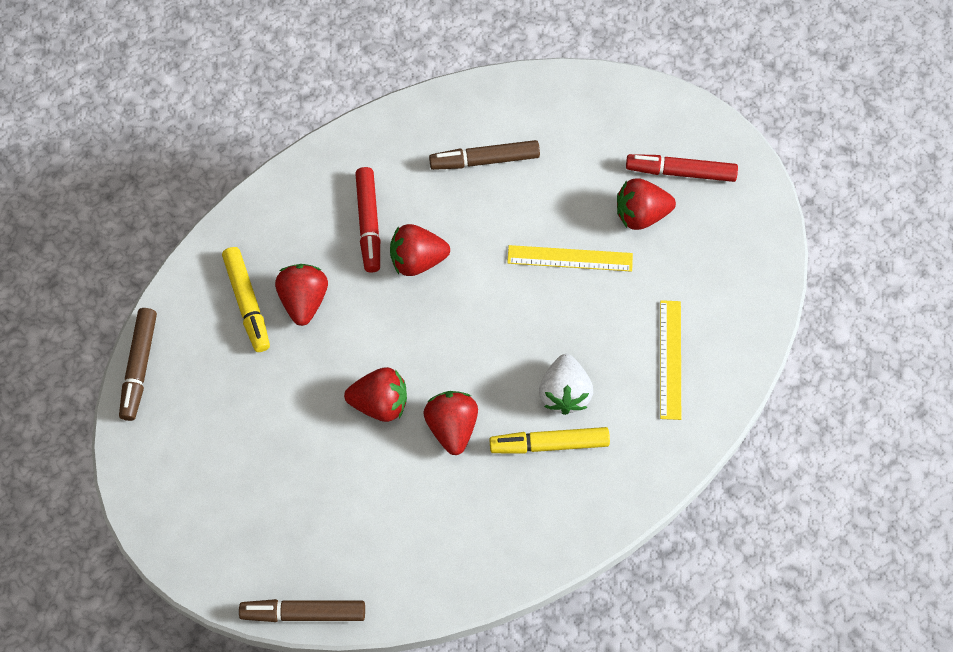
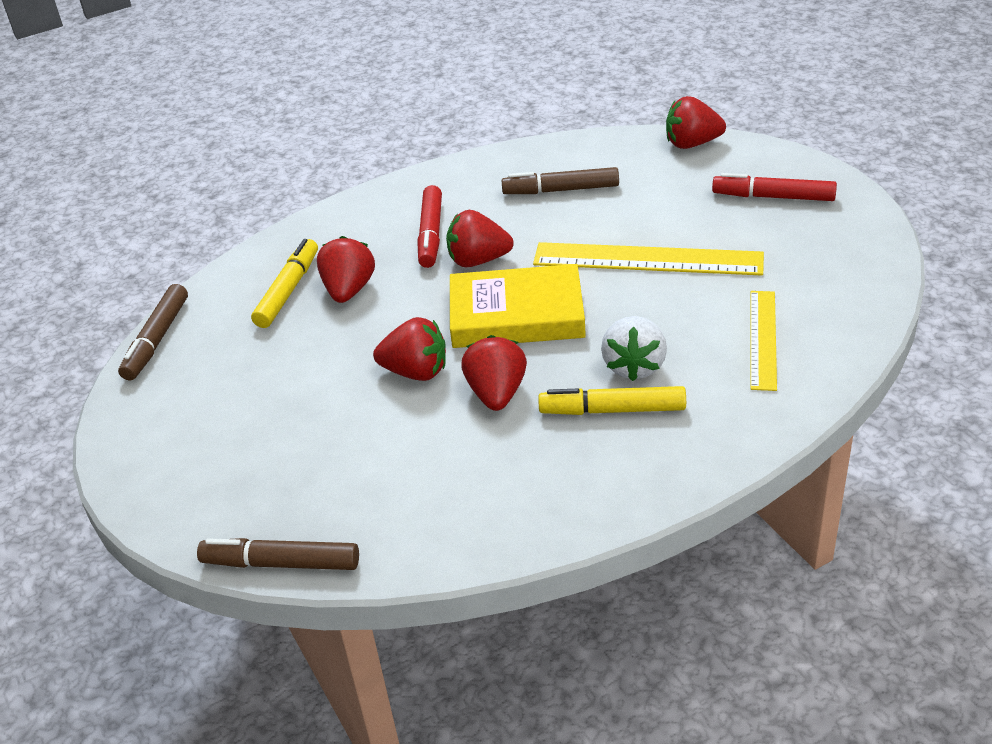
camera: 10 degrees right, 25 degrees down
yellow marker [222,247,270,352] -> yellow marker turned 150 degrees counterclockwise [251,239,318,328]
yellow ruler [507,245,633,272] -> yellow ruler [533,242,764,276], size x1.62
red strawberry [617,178,676,230] -> red strawberry moved to [666,96,726,149]
none -> yellow book [450,264,586,348]

